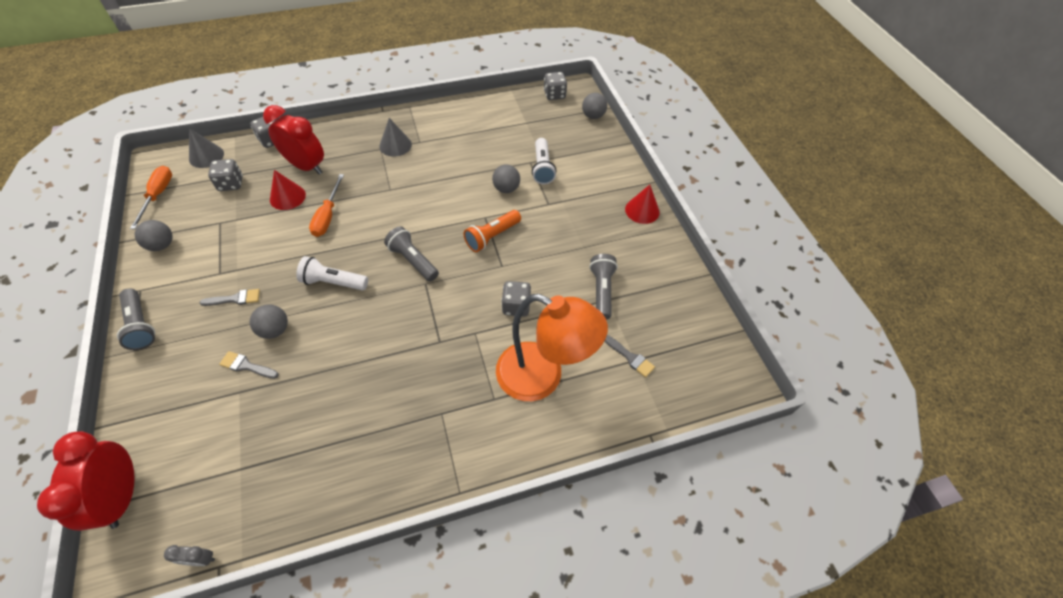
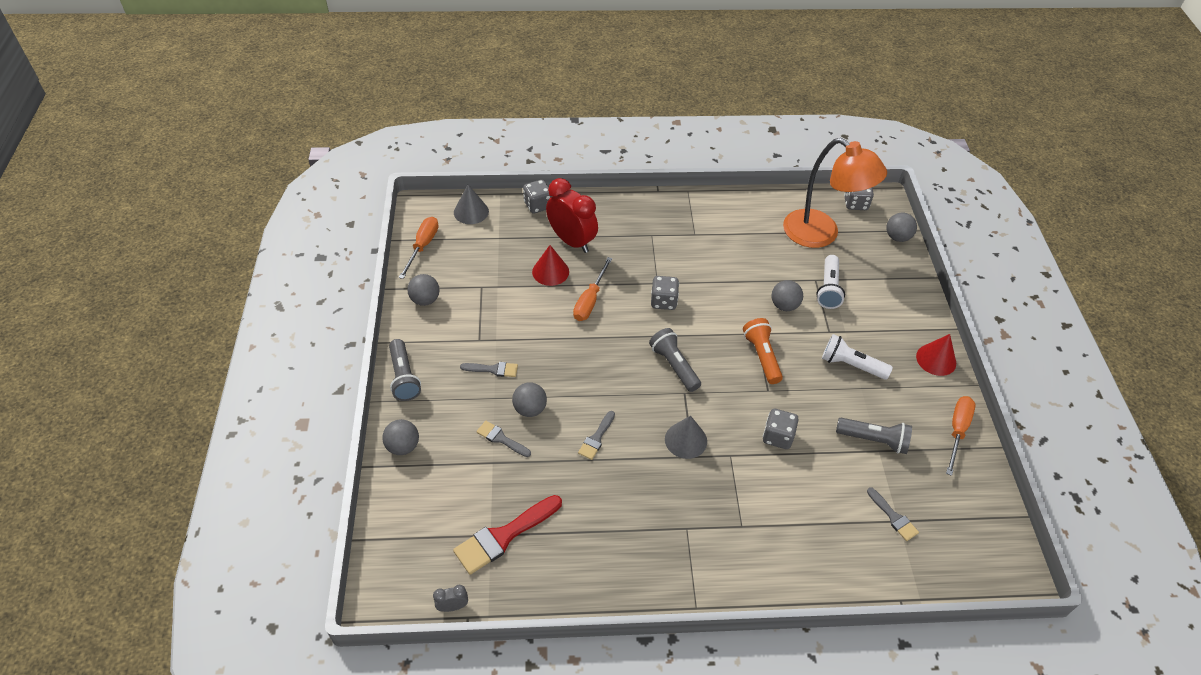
camera: 15 degrees right, 5 degrees down
red clock [37,431,135,531] -> none
grey clock [164,545,215,566] -> grey clock turned 150 degrees clockwise [433,585,468,612]
grey dice [208,159,243,191] -> grey dice moved to [651,276,679,310]
white flashlight [296,256,368,291] -> white flashlight moved to [822,334,893,380]
grey cone [379,118,412,157] -> grey cone moved to [665,416,707,459]
orange flashlight [463,210,521,252] -> orange flashlight turned 105 degrees clockwise [743,318,783,384]
orange lamp [496,294,608,401] -> orange lamp moved to [783,138,887,248]
grey flashlight [589,254,618,320] -> grey flashlight turned 90 degrees clockwise [836,418,912,454]
none -> grey ball [382,419,419,455]
none -> red brush [453,495,562,575]
none -> grey brush [578,411,615,460]
none -> orange screwdriver [946,396,975,476]

